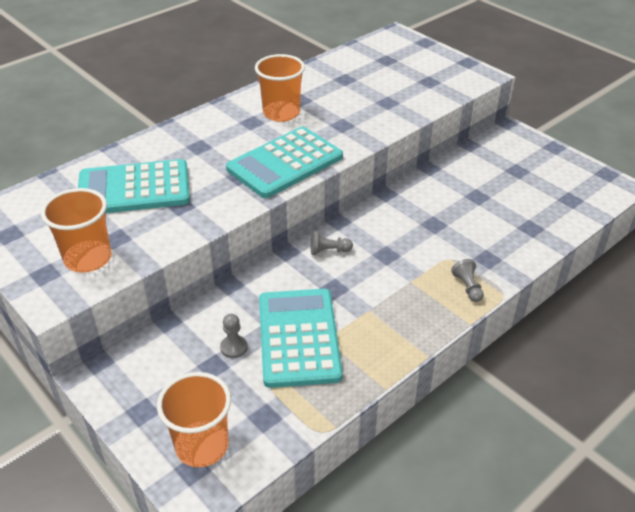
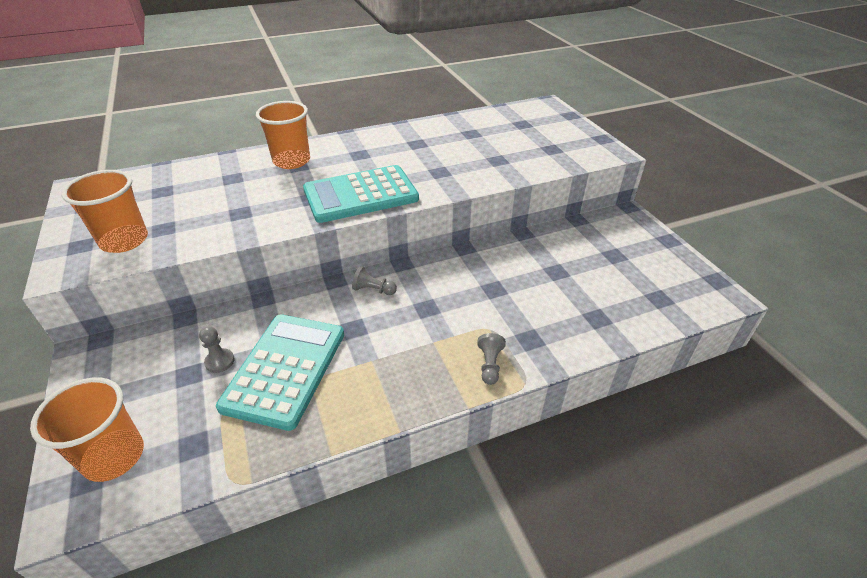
camera: 20 degrees right, 0 degrees up
turquoise calculator [78,159,190,213] -> none
orange cup [255,54,305,122] -> orange cup moved to [256,101,310,169]

